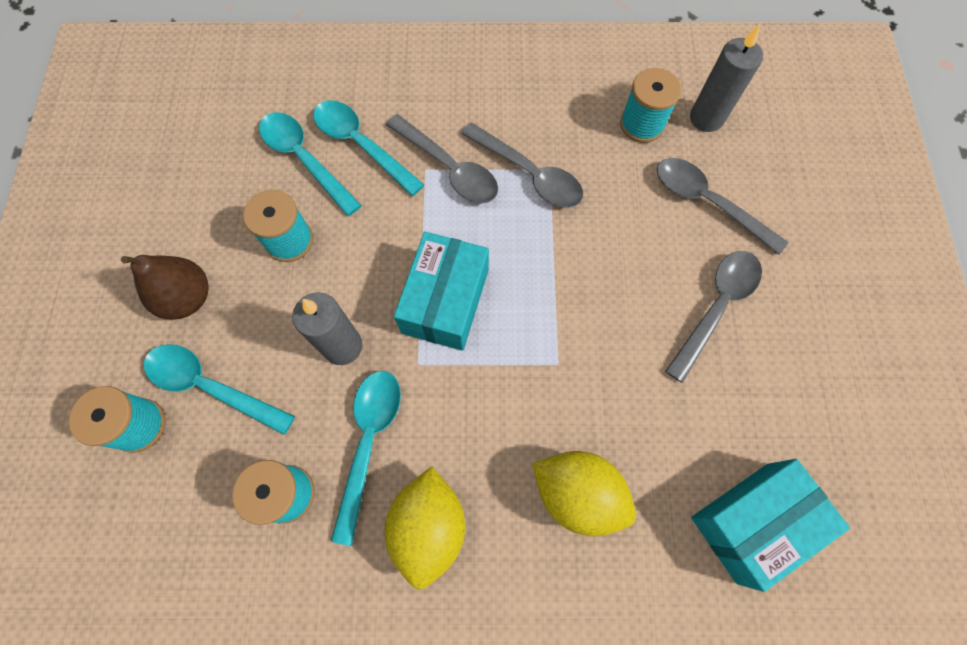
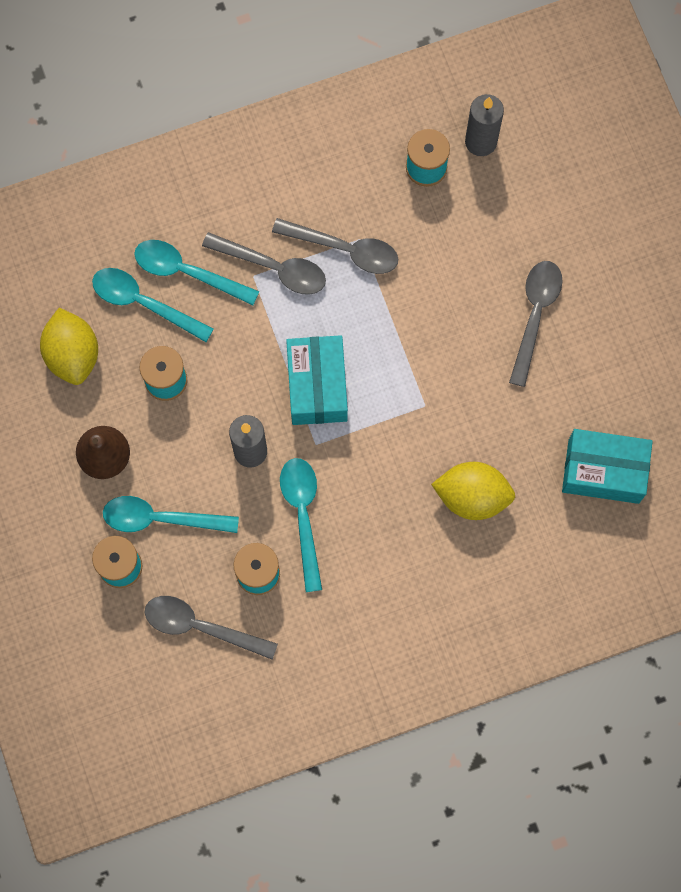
camera: 20 degrees left, 5 degrees up
yellow lemon [385,466,465,589] -> yellow lemon moved to [40,308,98,385]
grey spoon [657,158,788,255] -> grey spoon moved to [145,596,278,659]
turquoise box [691,459,850,592] -> turquoise box turned 60 degrees clockwise [562,429,653,504]

